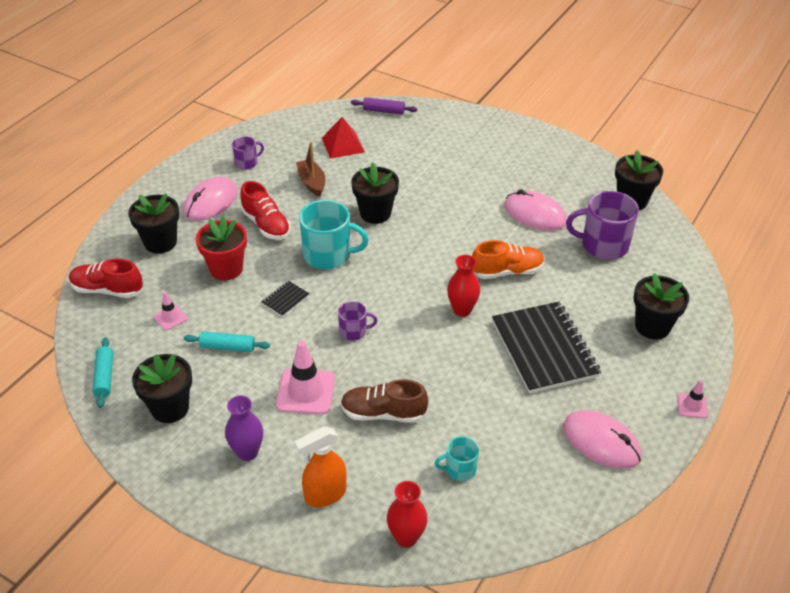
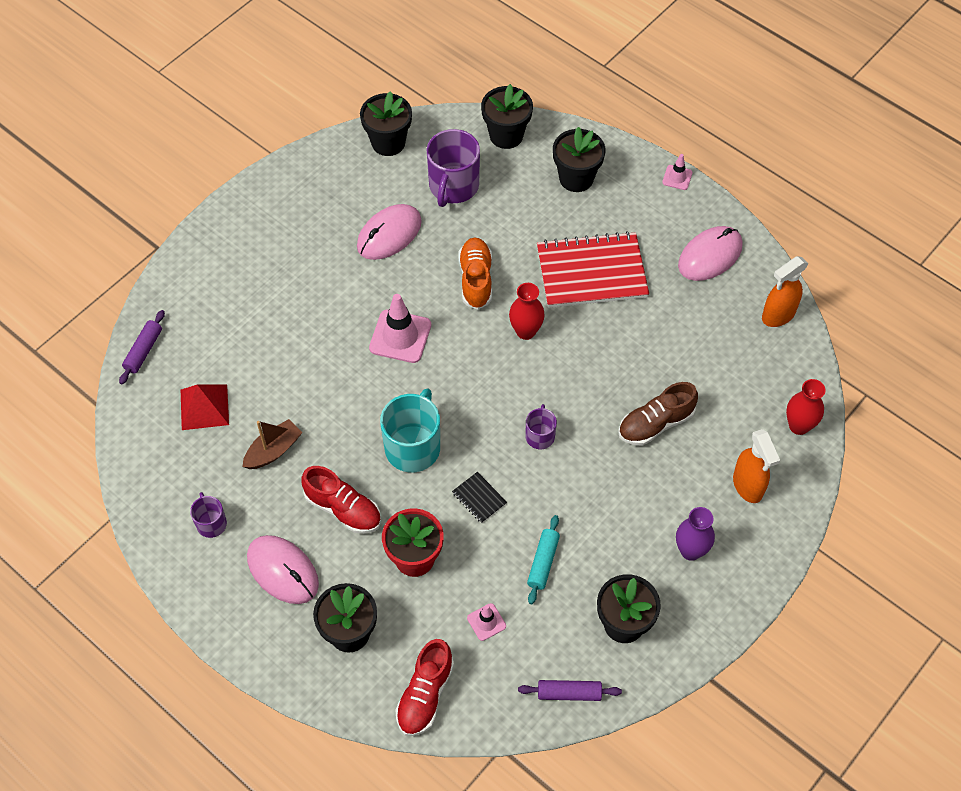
camera: 80 degrees left, 15 degrees up
turquoise rolling pin [93,338,113,408] -> purple rolling pin [518,680,622,701]
red shoe [240,181,290,240] -> red shoe turned 60 degrees clockwise [301,466,381,534]
pink traffic cone [276,341,335,415] -> pink traffic cone moved to [369,294,431,363]
brown boat [296,141,326,197] -> brown boat turned 150 degrees clockwise [243,419,302,469]
brown shoe [341,379,428,423] -> brown shoe turned 45 degrees clockwise [618,382,698,446]
black flower pot [351,163,399,224] -> black flower pot moved to [481,84,533,149]
turquoise mug [434,436,479,481] -> none
black notebook [492,301,601,393] -> red notebook [537,231,649,308]
none -> orange spray bottle [762,256,809,327]

